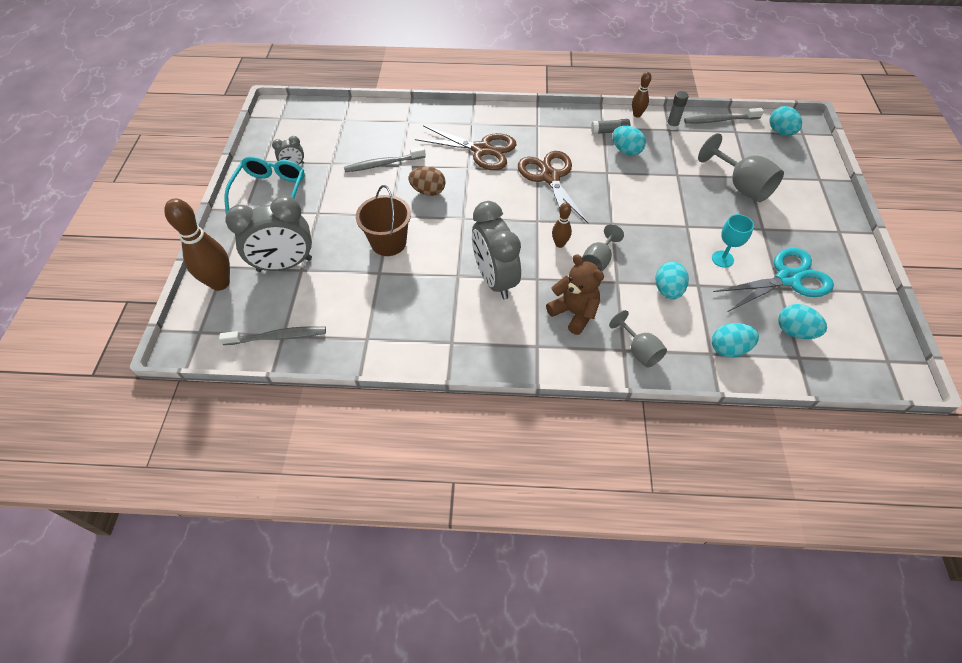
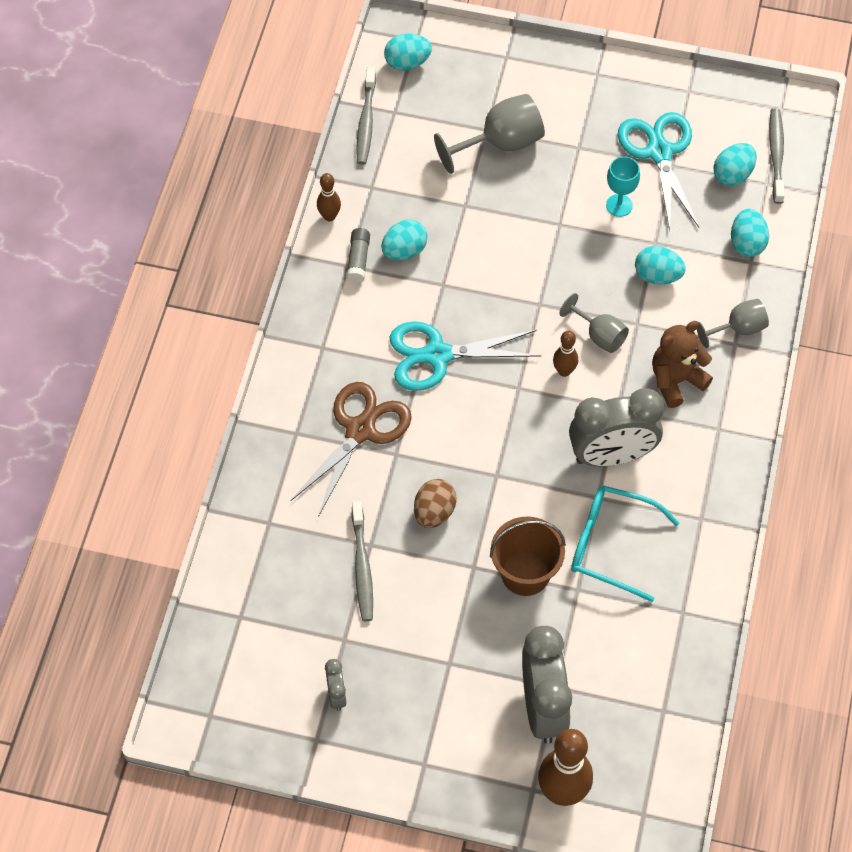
camera: 80 degrees left, 5 degrees up
grey toothbrush [219,326,326,345] -> grey toothbrush moved to [769,108,785,204]
turquoise glasses [224,156,305,213] -> turquoise glasses moved to [571,485,680,602]
brown scissors [518,151,589,224] -> turquoise scissors [390,322,541,391]
grey glue stick [666,91,689,130] -> none

